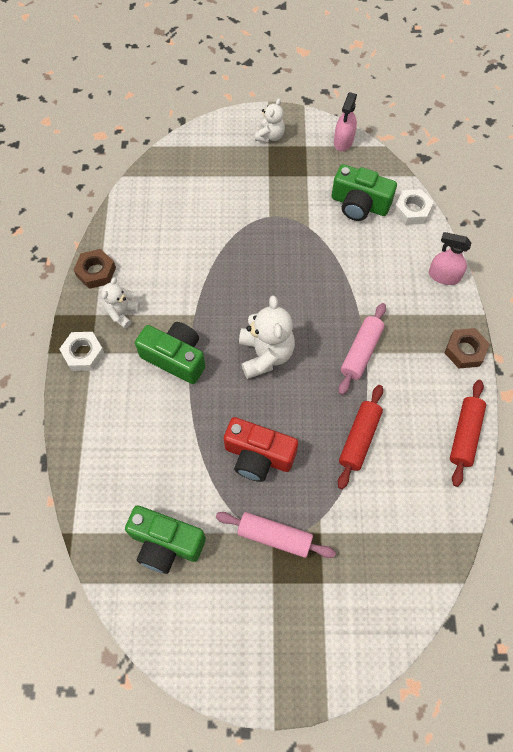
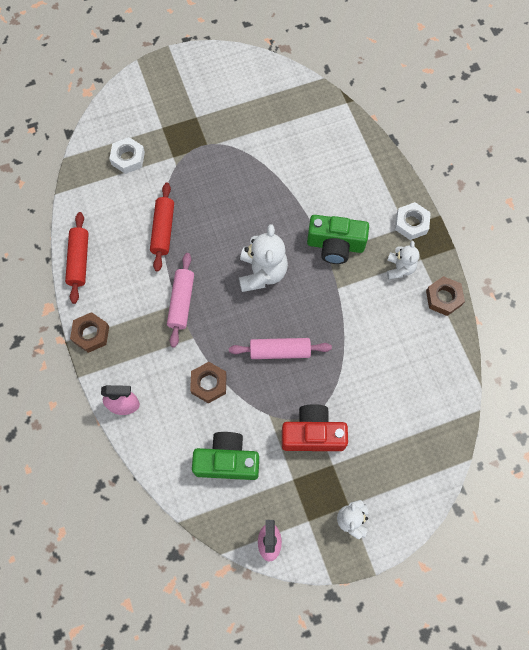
camera: 160 degrees right, 5 degrees up
green camera [125,506,206,574] -> none
pink rolling pin [216,512,336,558] -> pink rolling pin moved to [229,338,332,359]
red camera [224,417,298,482] -> red camera moved to [282,404,348,451]
white teddy bear [239,295,295,379] -> white teddy bear turned 150 degrees counterclockwise [239,224,288,292]
white nut [393,189,434,225] -> white nut moved to [109,137,145,174]
none -> brown nut [190,362,226,404]

